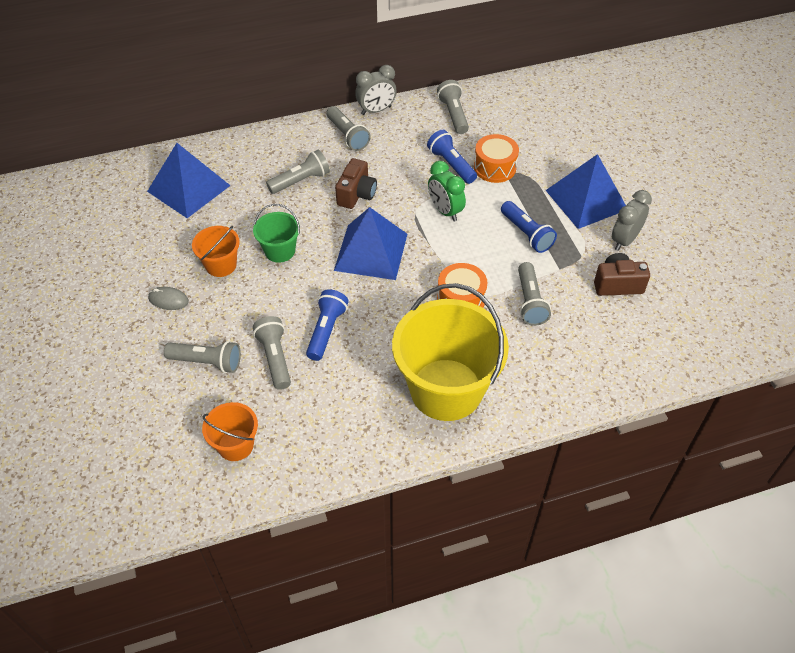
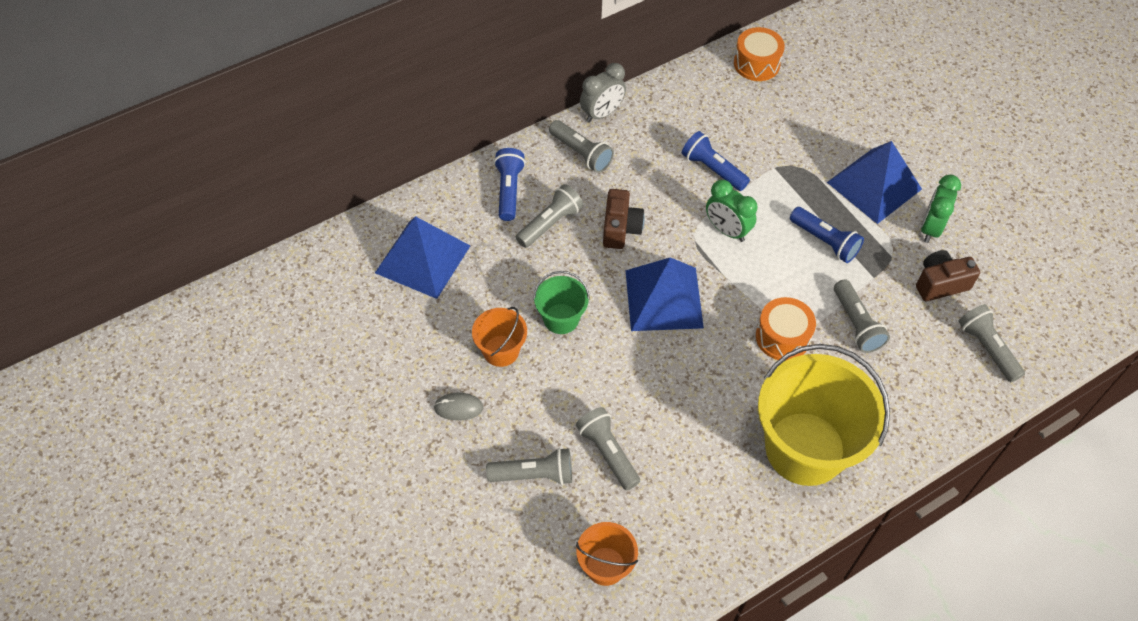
camera: 15 degrees left, 5 degrees up
blue flashlight [306,289,349,361] -> blue flashlight moved to [494,148,526,221]
grey flashlight [437,80,469,134] -> grey flashlight moved to [958,304,1025,382]
orange drum [474,134,519,183] -> orange drum moved to [734,27,785,81]
grey clock [612,190,652,251] -> green clock [921,175,961,243]

